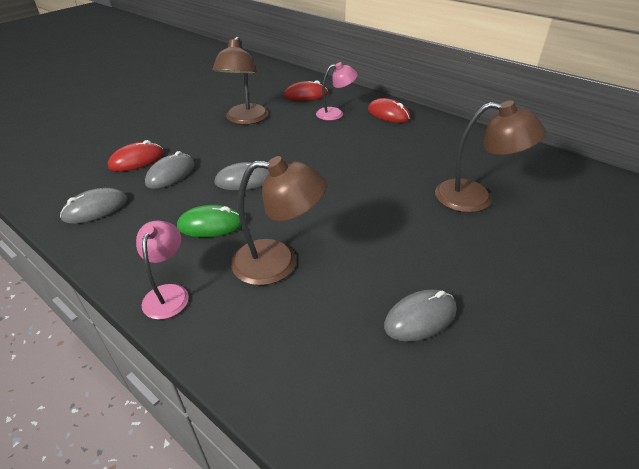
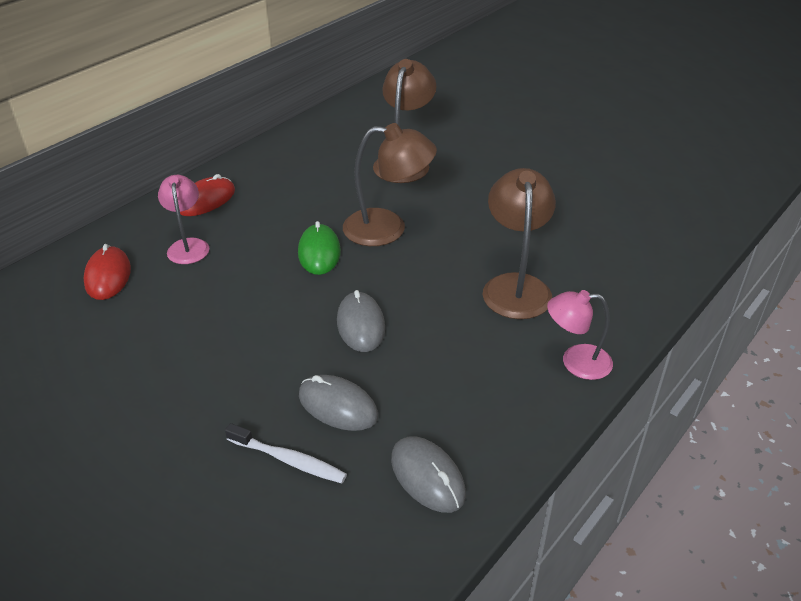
camera: 90 degrees left, 0 degrees up
red mouse [108,140,164,171] -> white toothbrush [225,423,347,483]
green mouse [177,205,242,237] -> green mouse moved to [298,221,341,275]
brown lamp [212,37,268,125] -> brown lamp moved to [343,123,437,246]
grey mouse [384,289,456,342] -> none

